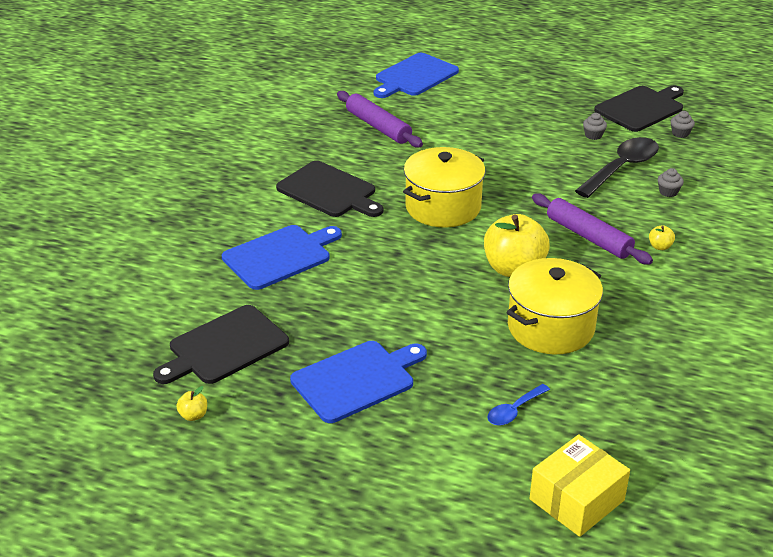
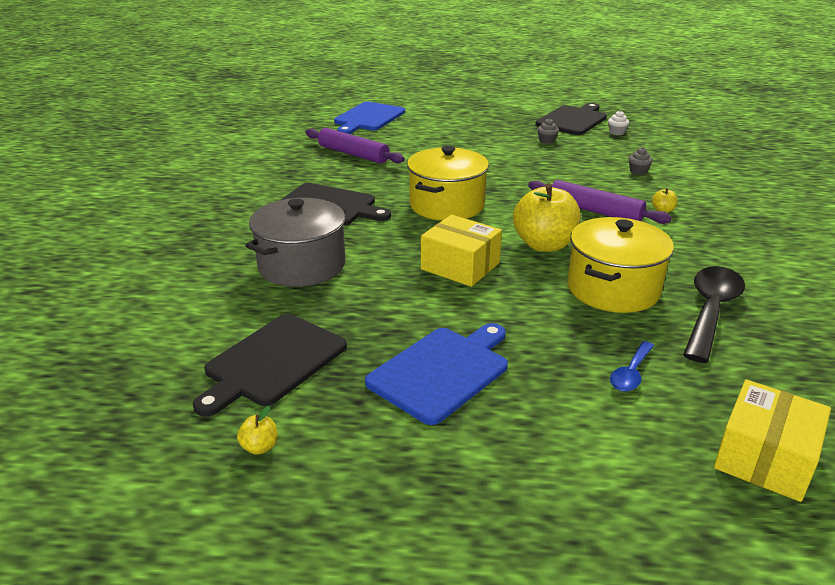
camera: 15 degrees left, 5 degrees down
blue cutting board [222,225,342,290] -> grey pot [245,198,347,287]
black spoon [575,137,659,198] -> black spoon moved to [683,266,745,363]
grey cupcake [671,111,695,138] -> white cupcake [608,111,629,135]
none -> yellow box [421,215,502,287]

